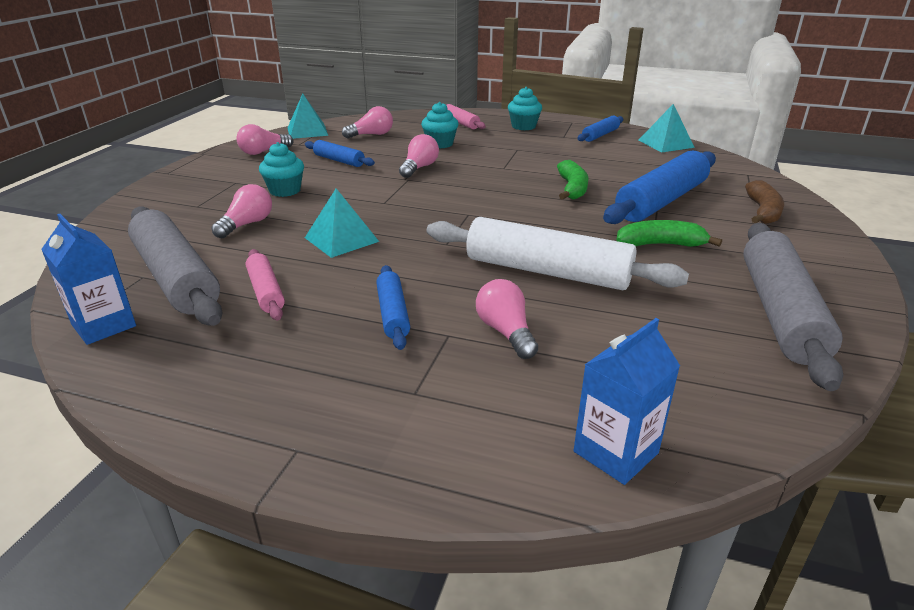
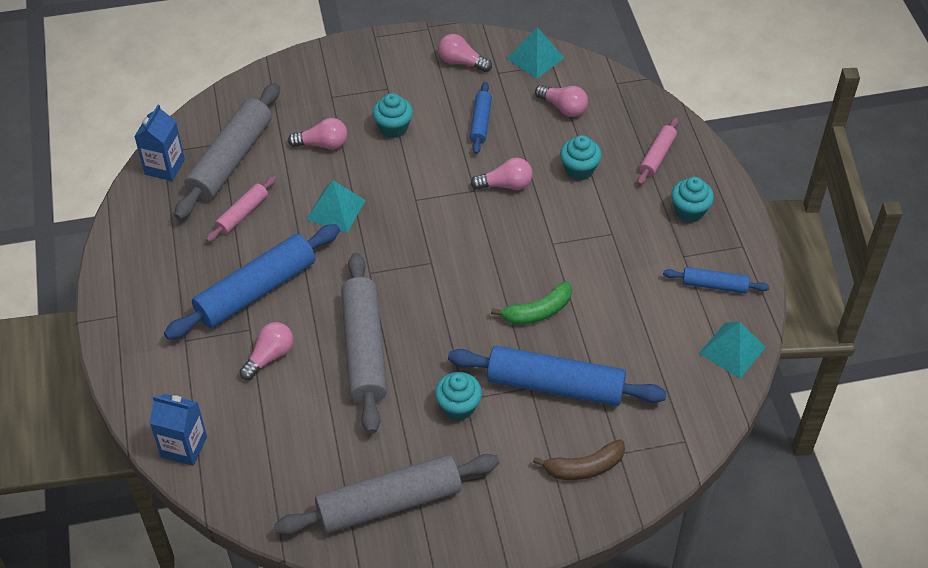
camera: 60 degrees right, 20 degrees up
blue rolling pin [376,265,410,350] -> blue rolling pin [164,224,340,340], size x1.97
white rolling pin [427,217,689,290] -> grey rolling pin [341,253,387,434]
green banana [616,220,722,247] -> turquoise cupcake [435,372,482,421]

